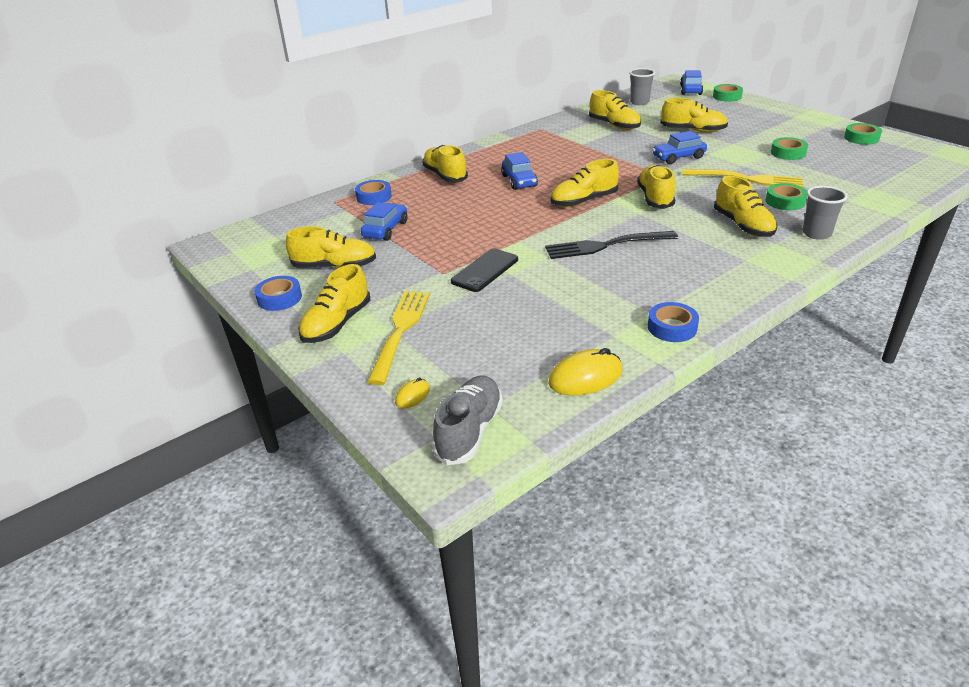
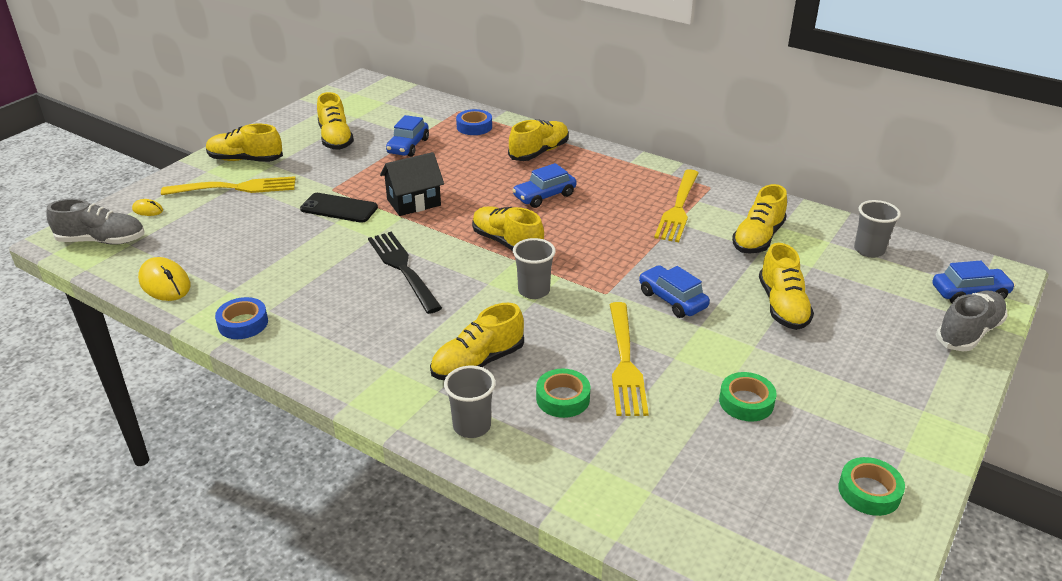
camera: 70 degrees right, 0 degrees up
blue tape [254,276,302,311] -> none
blue car [361,202,407,241] -> blue car turned 105 degrees clockwise [386,115,429,157]
yellow shoe [637,165,675,209] -> grey cup [513,238,556,299]
green tape [713,84,743,102] -> grey shoe [936,291,1007,351]
none -> black house [380,152,444,216]
none -> yellow fork [654,169,699,242]

